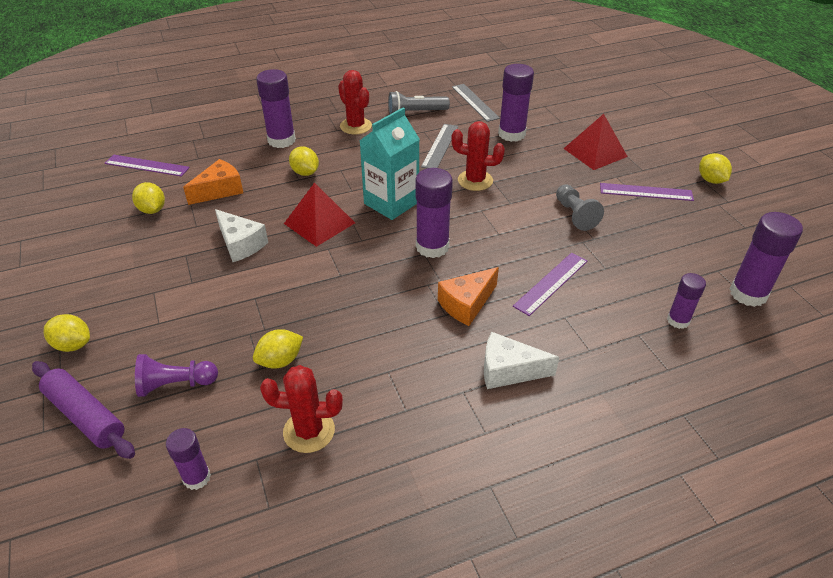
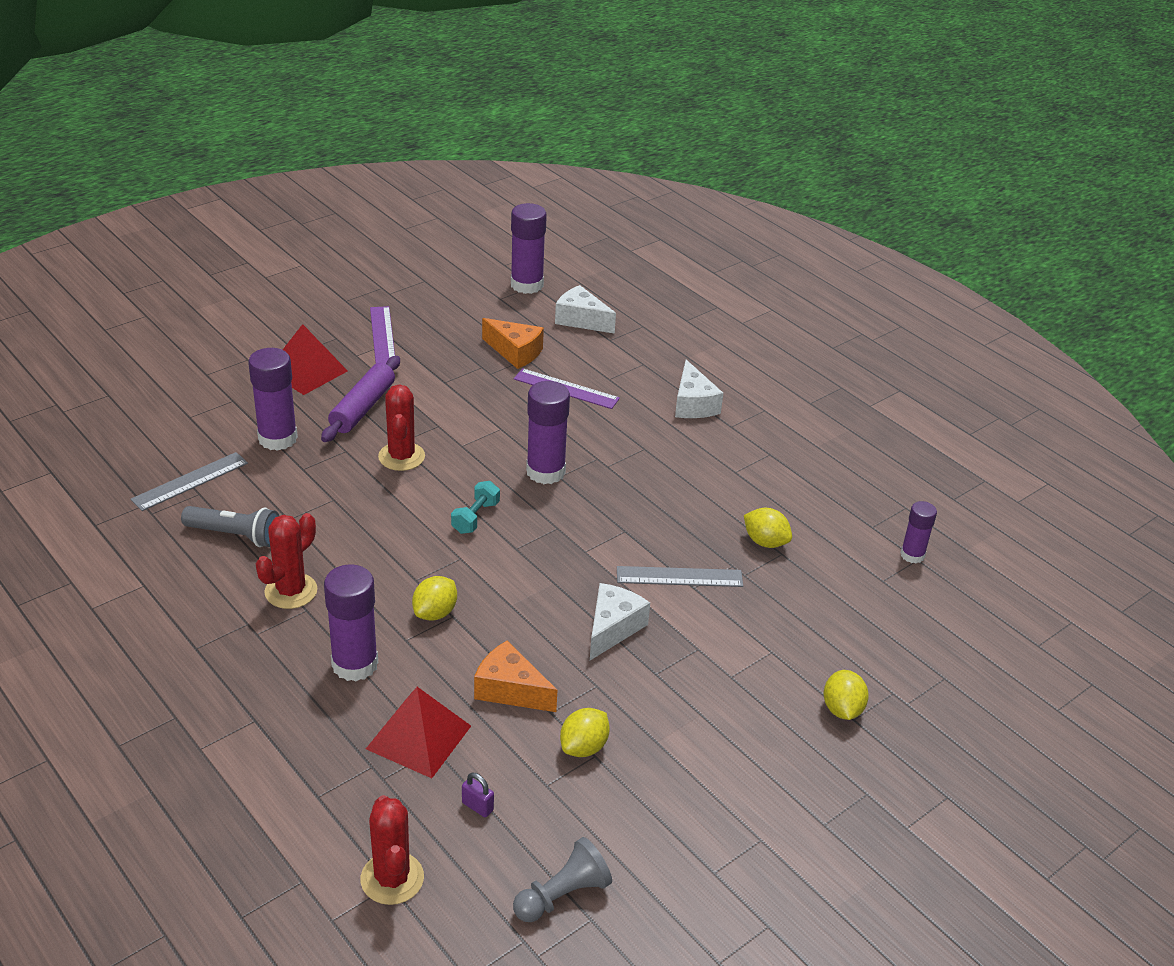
camera: 110 degrees left, 5 degrees down
purple rolling pin [32,361,135,459] -> purple rolling pin moved to [321,356,400,442]
purple ruler [105,155,190,177] -> purple padlock [462,773,494,817]
purple pawn [135,354,218,397] -> none
red cactus [260,365,343,453] -> red cactus moved to [360,795,424,905]
red pyramid [284,182,355,247] -> red pyramid moved to [366,687,471,778]
turquoise carton [359,108,419,220] -> turquoise dumbbell [451,481,500,534]
grey flashlight [388,91,450,114] -> grey flashlight turned 45 degrees counterclockwise [181,506,279,547]
grey ruler [421,124,458,168] -> grey ruler moved to [617,566,743,587]
orange cheese [438,267,499,326] -> orange cheese moved to [482,318,544,369]
grey pawn [556,184,604,231] -> grey pawn moved to [513,837,612,922]
purple glue stick [667,273,706,329] -> white cheese [555,285,616,334]
yellow lemon [699,153,732,184] -> none

